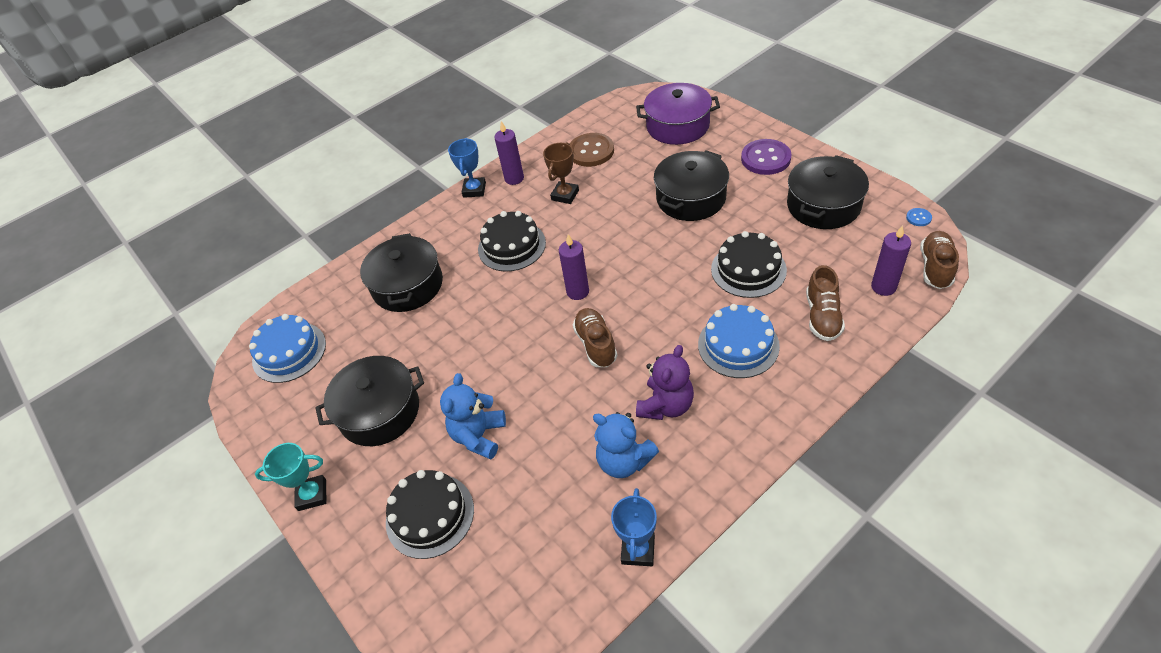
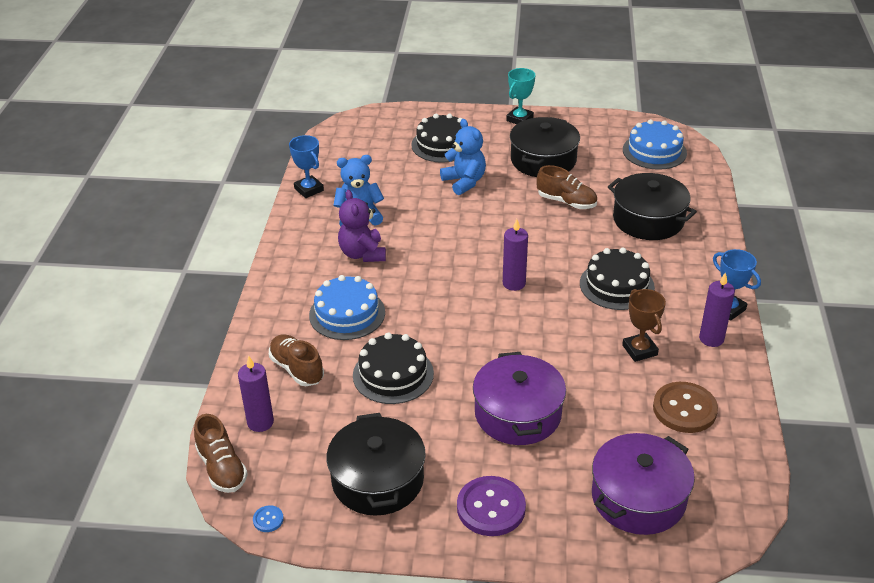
camera: 130 degrees right, 10 degrees down
brown shoe [573,308,617,367] -> brown shoe moved to [536,165,597,209]
black pot [654,150,729,221] -> purple pot [473,352,566,445]

